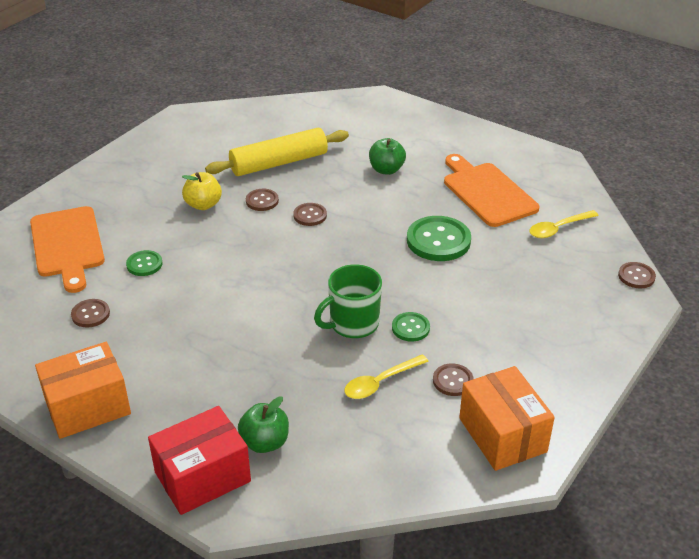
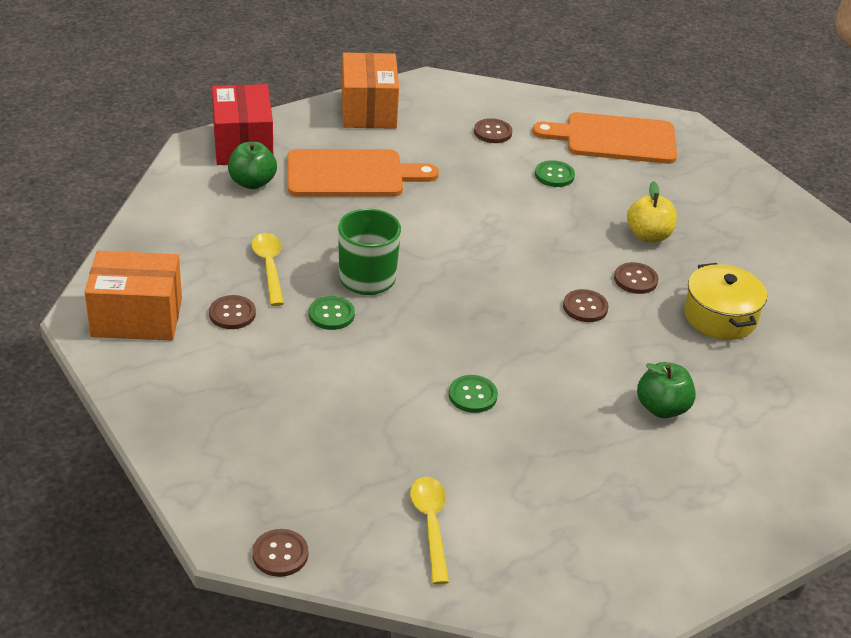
camera: 110 degrees right, 0 degrees up
yellow rolling pin [205,128,349,176] -> yellow pot [684,263,767,340]
green button [407,216,471,261] -> green button [449,375,498,413], size x0.54
orange cutting board [444,154,539,227] -> orange cutting board moved to [287,149,439,197]

